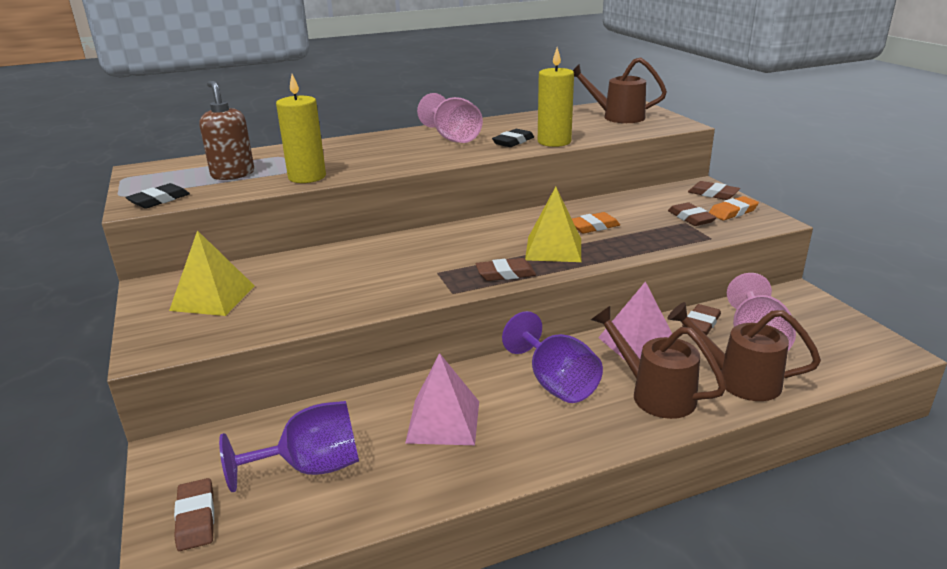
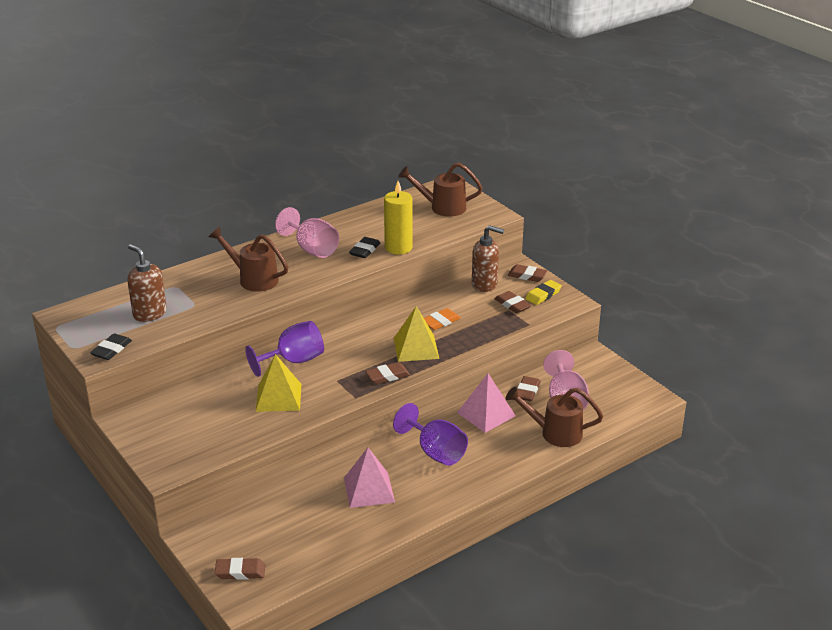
camera: 15 degrees left, 5 degrees up
yellow pyramid [169,230,255,316] -> yellow pyramid moved to [256,354,301,412]
brown eraser [174,478,214,551] -> brown eraser turned 60 degrees counterclockwise [215,558,265,580]
purple goblet [219,401,359,492] -> purple goblet moved to [245,321,324,377]
yellow candle [276,74,326,183] -> none
brown watering can [591,306,727,419] -> brown watering can moved to [209,227,288,291]
orange eraser [709,196,759,220] -> yellow eraser [525,280,562,305]
none -> brown soap dispenser [472,225,504,292]

